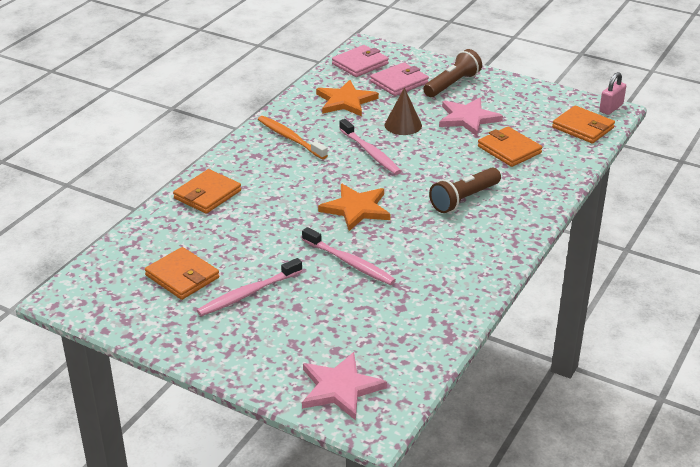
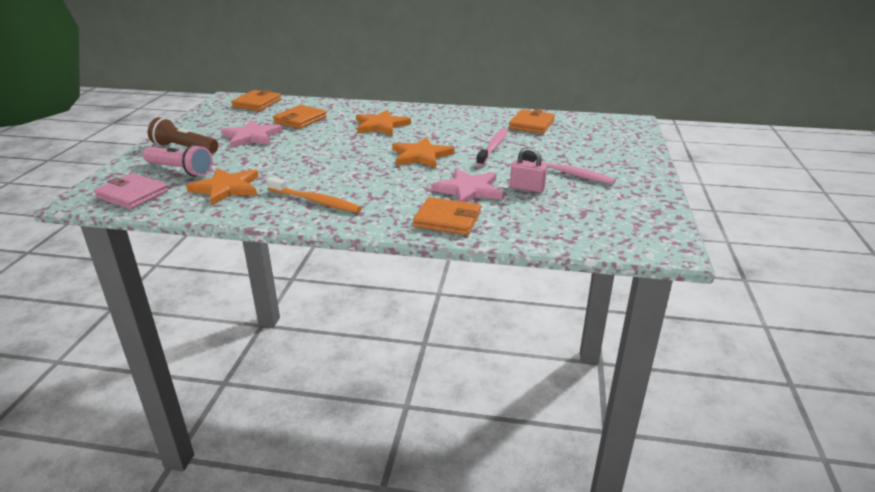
camera: 110 degrees left, 5 degrees down
orange wallet [145,247,219,300] -> orange wallet moved to [509,109,555,134]
orange toothbrush [258,116,328,159] -> orange toothbrush turned 90 degrees counterclockwise [267,177,362,213]
pink star [302,352,387,421] -> pink star moved to [431,168,502,202]
pink toothbrush [339,119,401,175] -> none
pink wallet [370,62,429,96] -> pink flashlight [143,145,213,177]
brown cone [385,88,422,135] -> none
brown flashlight [429,167,501,213] -> orange star [356,109,411,136]
pink padlock [599,72,626,115] -> pink padlock moved to [510,147,547,192]

